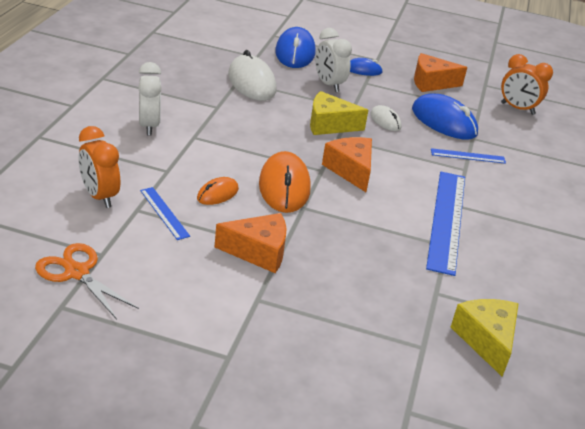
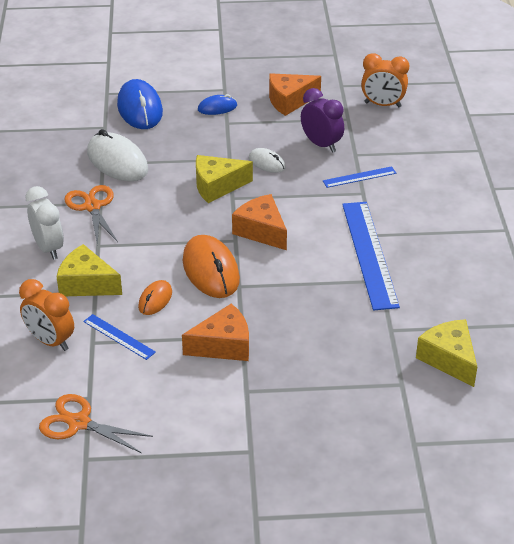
camera: 15 degrees left, 5 degrees up
white clock [315,28,352,92] -> none
blue mouse [412,93,478,140] -> purple clock [301,88,344,153]
none -> yellow cheese [56,244,122,296]
none -> orange scissors [64,185,118,246]

